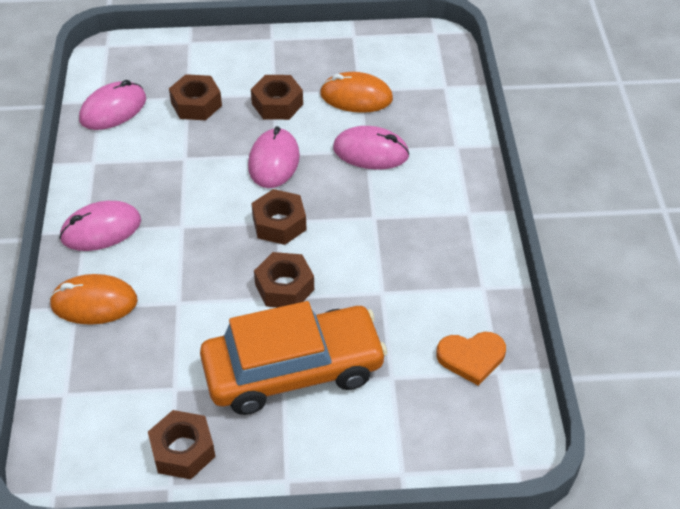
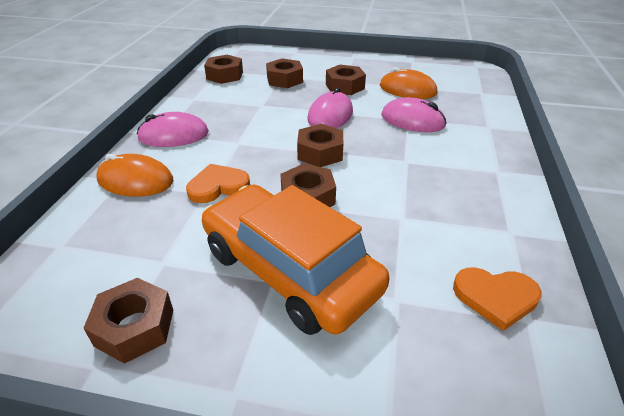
camera: 15 degrees right, 10 degrees down
pink mouse [79,80,146,130] -> brown nut [204,55,243,84]
orange car [200,301,387,415] -> orange car turned 135 degrees counterclockwise [202,184,389,335]
none -> orange heart [186,164,250,203]

